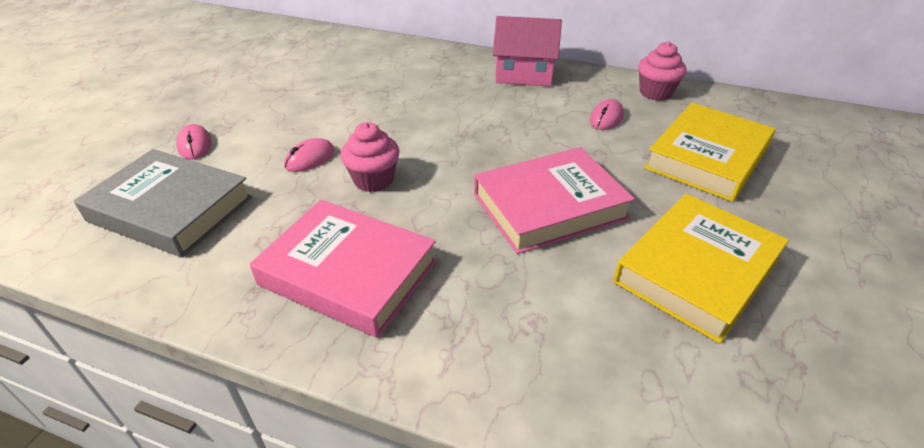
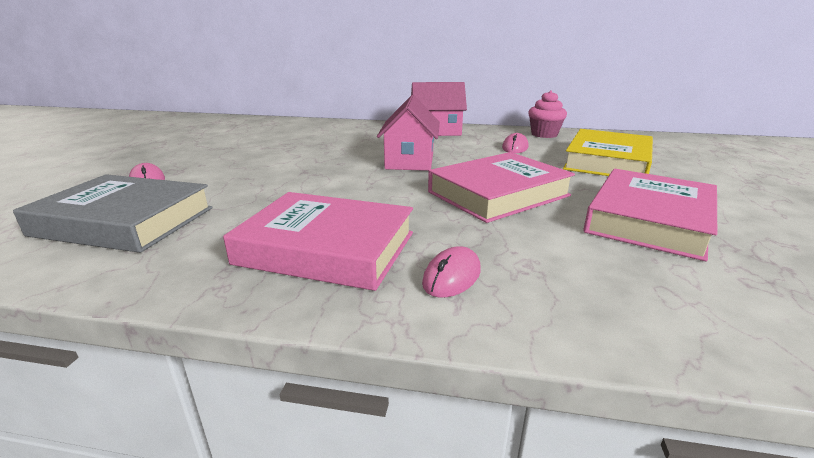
camera: 10 degrees left, 15 degrees down
pink mouse [284,138,335,172] -> pink mouse moved to [422,246,481,298]
pink cupcake [340,122,400,192] -> none
yellow book [613,194,789,344] -> pink book [583,169,717,262]
none -> pink house [377,95,440,171]

